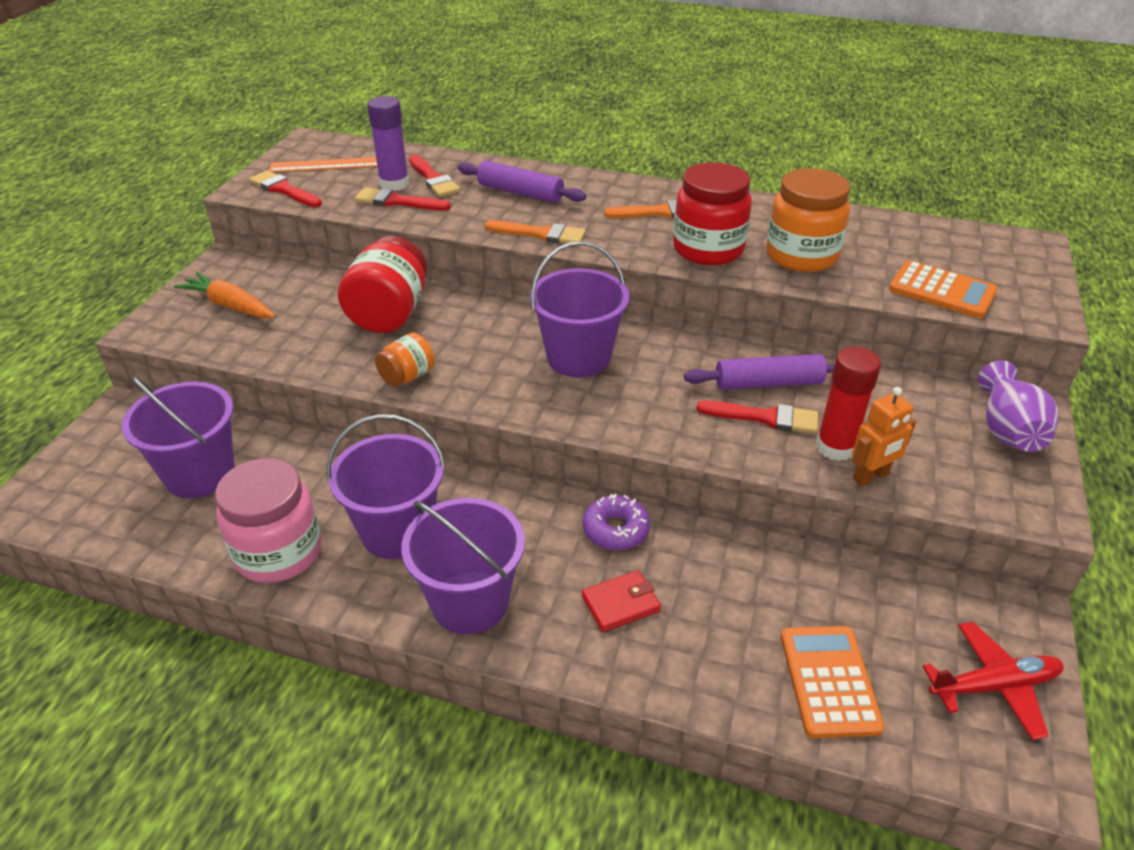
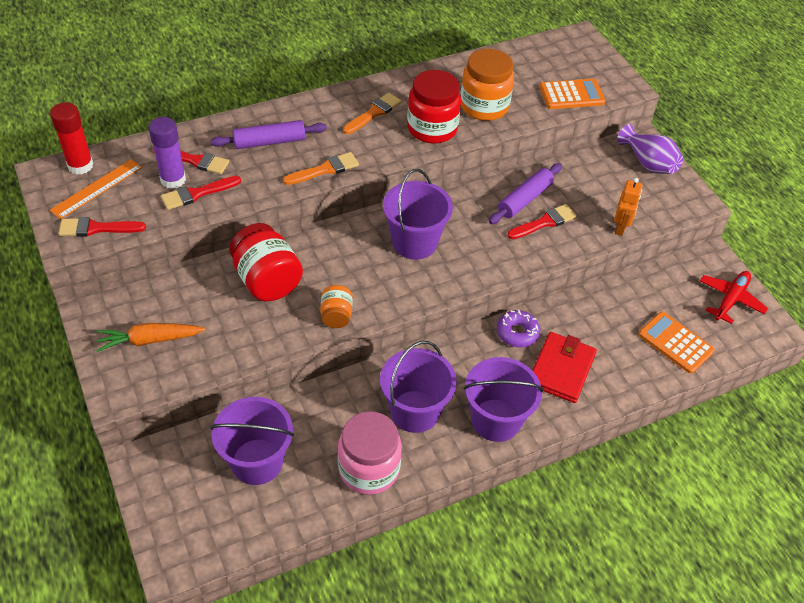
camera: 45 degrees left, 10 degrees up
red wallet [582,570,661,632] -> red wallet [532,332,597,403], size x1.67
red glue stick [816,347,881,461] -> red glue stick moved to [50,103,93,174]

